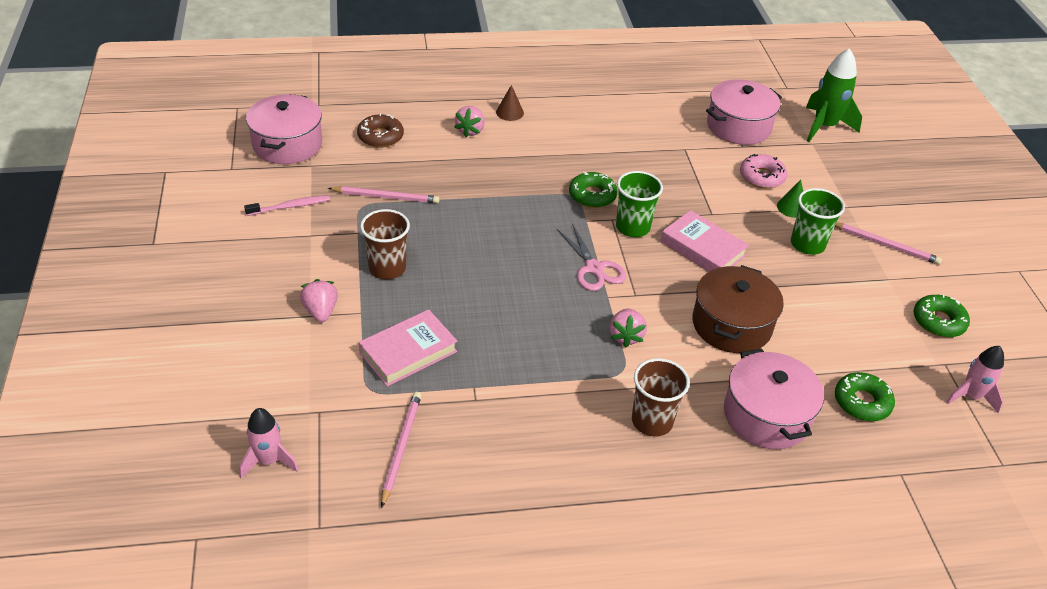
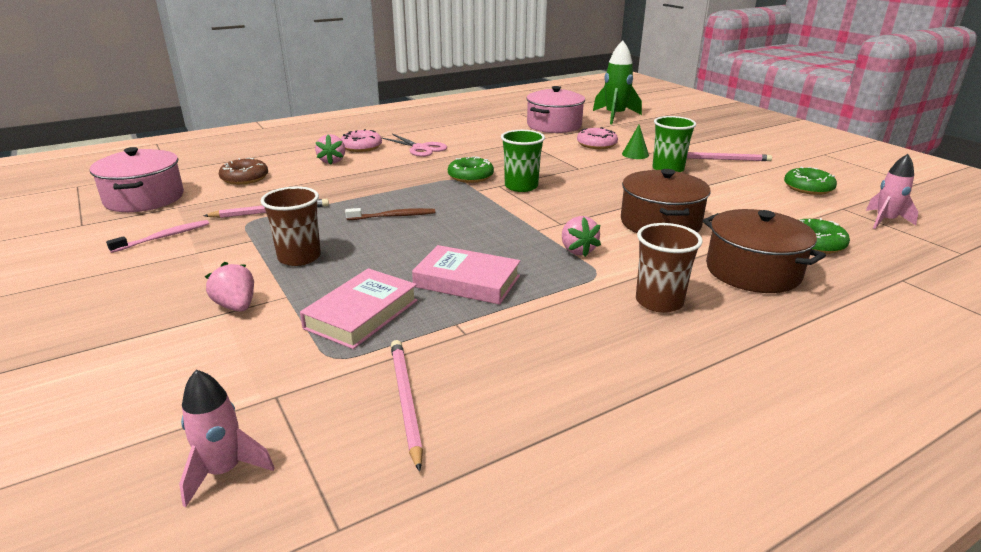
camera: 20 degrees left, 15 degrees down
brown cone [496,85,524,121] -> pink donut [341,129,382,152]
pink scissors [557,223,626,291] -> pink scissors moved to [382,134,447,157]
pink book [661,210,749,272] -> pink book moved to [412,245,520,305]
pink pot [724,348,824,449] -> brown pot [703,209,826,293]
none -> brown toothbrush [345,208,435,220]

